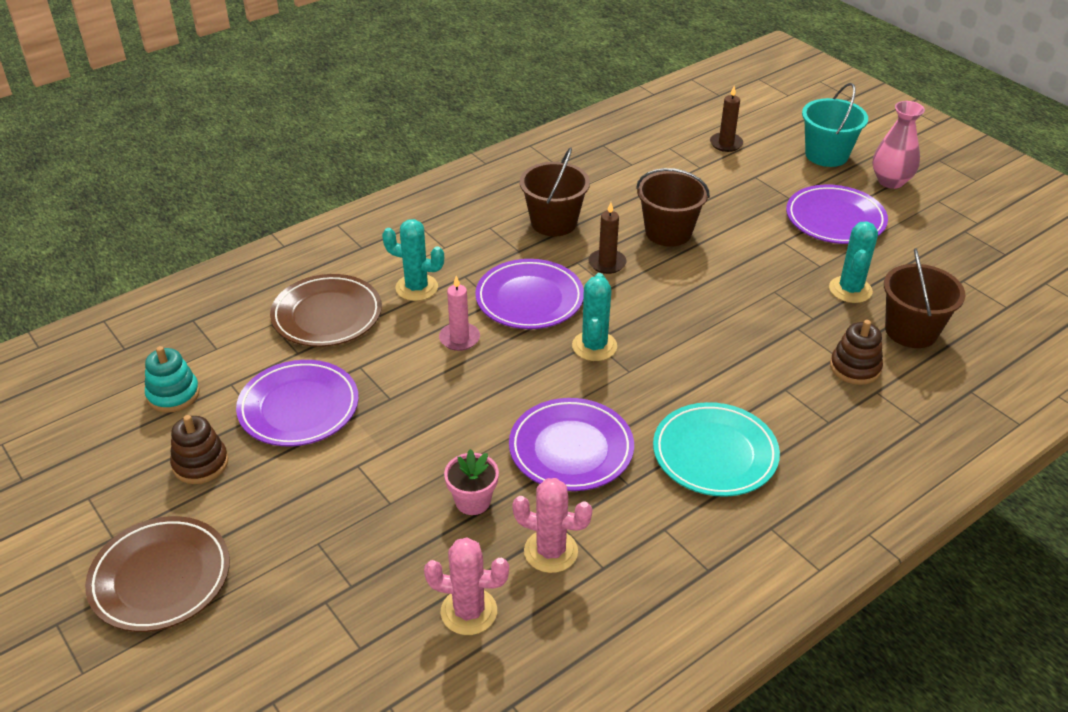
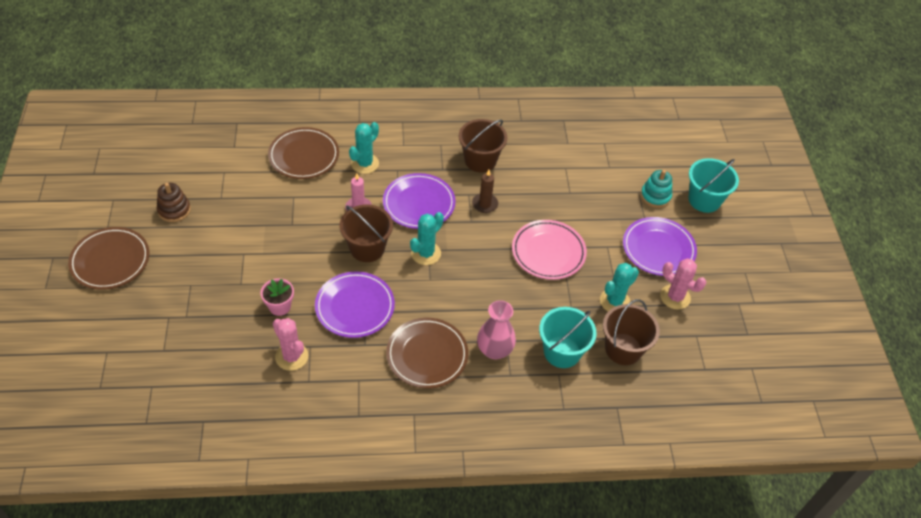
camera: 30 degrees right, 10 degrees up
turquoise stacking toy [145,346,200,413] -> turquoise stacking toy moved to [641,170,672,208]
purple plate [236,360,359,446] -> none
turquoise cactus [382,219,444,301] -> turquoise cactus turned 75 degrees clockwise [349,122,379,174]
pink cactus [424,537,509,635] -> pink cactus moved to [660,258,706,310]
brown bucket [636,168,710,247] -> brown bucket moved to [340,204,393,262]
turquoise plate [653,402,780,497] -> brown plate [386,318,468,389]
brown candle [710,86,743,152] -> none
brown stacking toy [830,320,883,385] -> turquoise bucket [539,307,597,368]
pink vase [872,101,925,189] -> pink vase moved to [477,300,516,359]
none -> pink plate [512,220,587,280]

